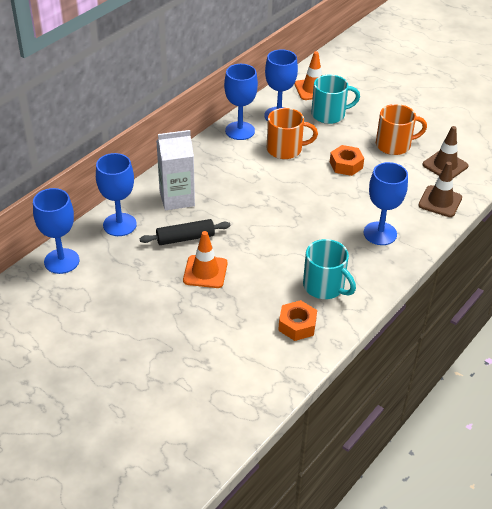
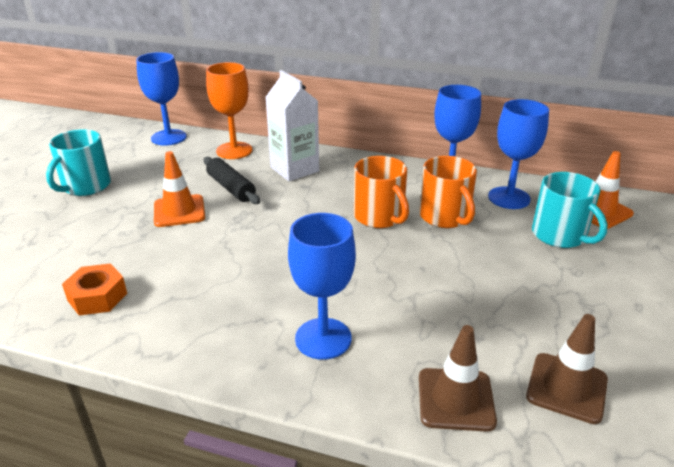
camera: 70 degrees right, 10 degrees down
blue goblet [96,153,137,236] -> orange goblet [206,62,253,159]
turquoise mug [303,239,356,299] -> turquoise mug moved to [46,129,111,196]
orange nut [330,145,364,176] -> none
orange mug [376,104,427,155] -> orange mug moved to [354,156,409,228]

